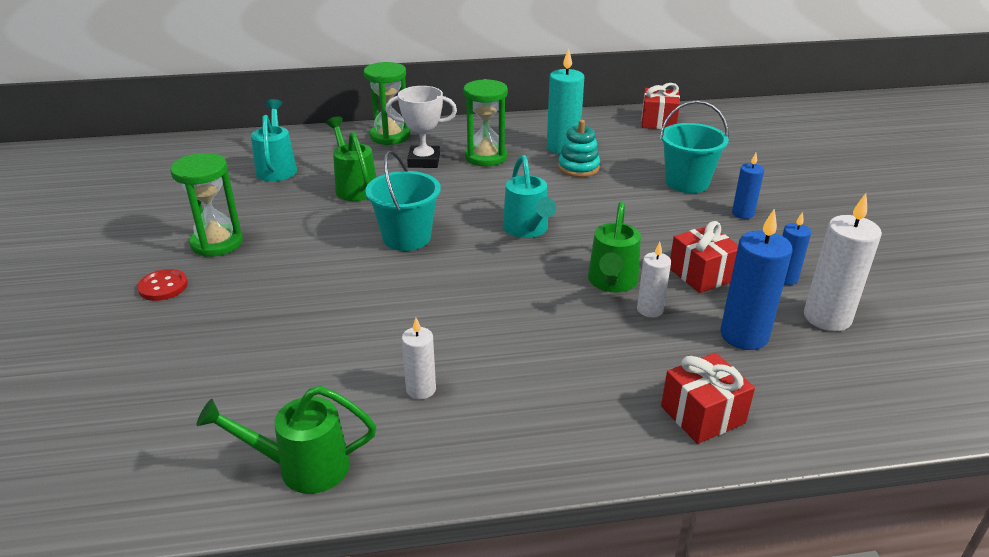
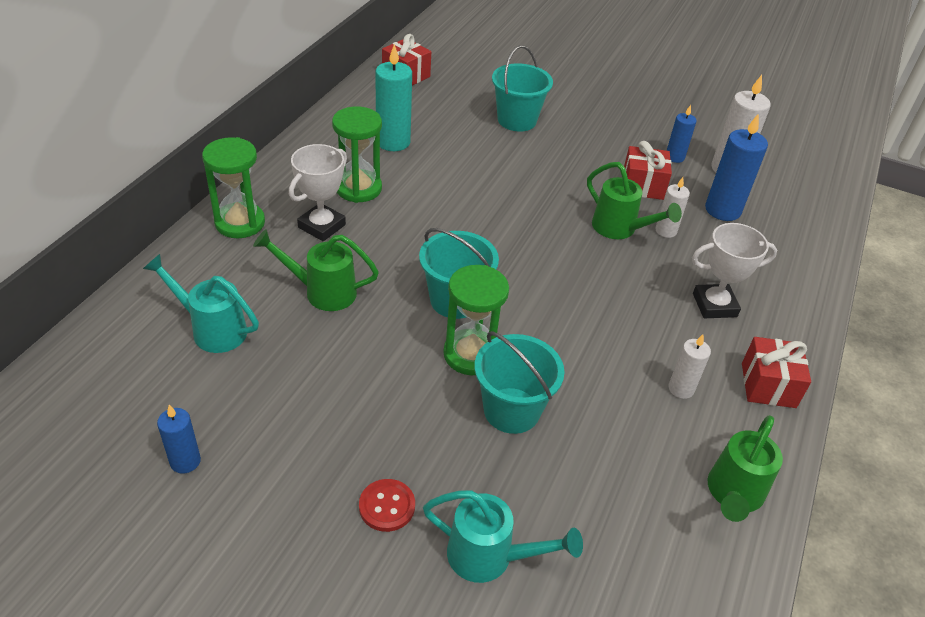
camera: 60 degrees left, 10 degrees up
green hourglass [170,153,243,257] -> green hourglass moved to [443,265,509,375]
turquoise watering can [503,155,556,238] -> turquoise watering can moved to [423,490,583,583]
turquoise stacking toy [558,120,600,177] -> none
red gift [661,353,755,444] -> red gift moved to [742,337,811,408]
blue candle [732,153,764,219] -> blue candle moved to [157,405,201,474]
none -> turquoise bucket [474,331,565,434]
none -> white trophy [692,223,777,318]

